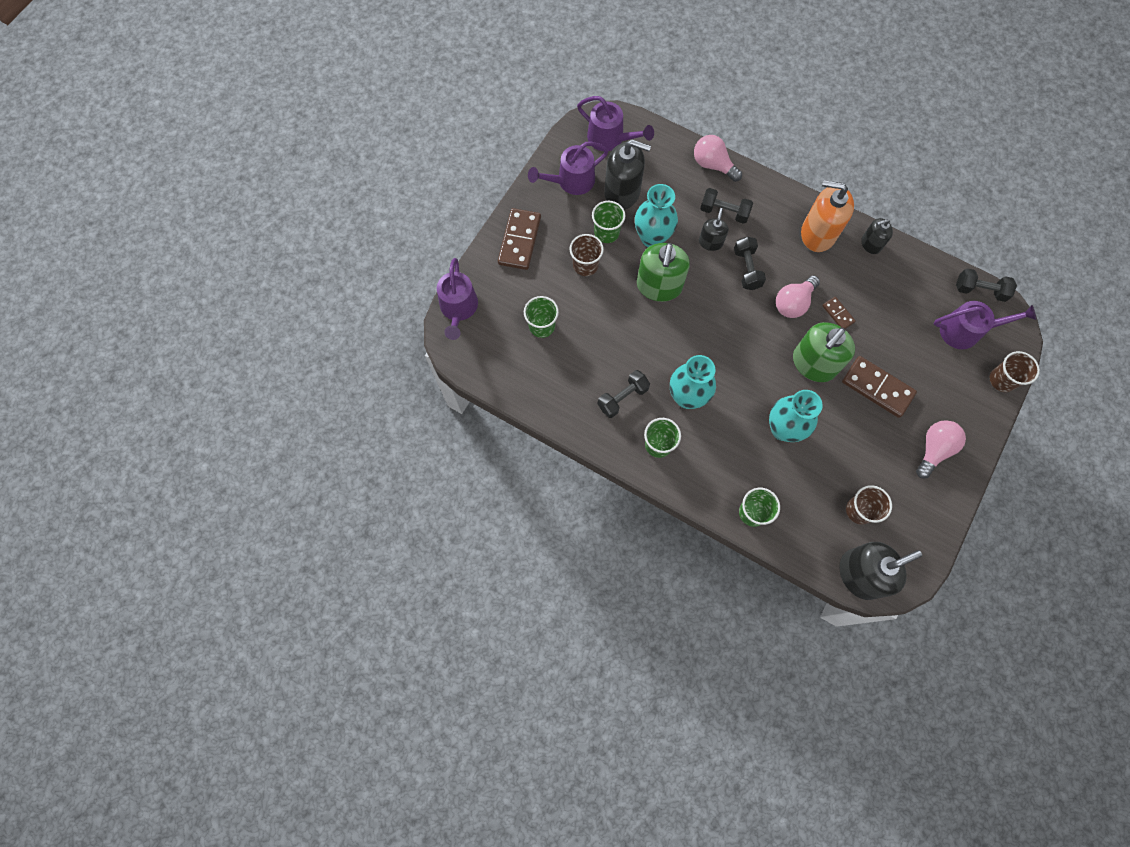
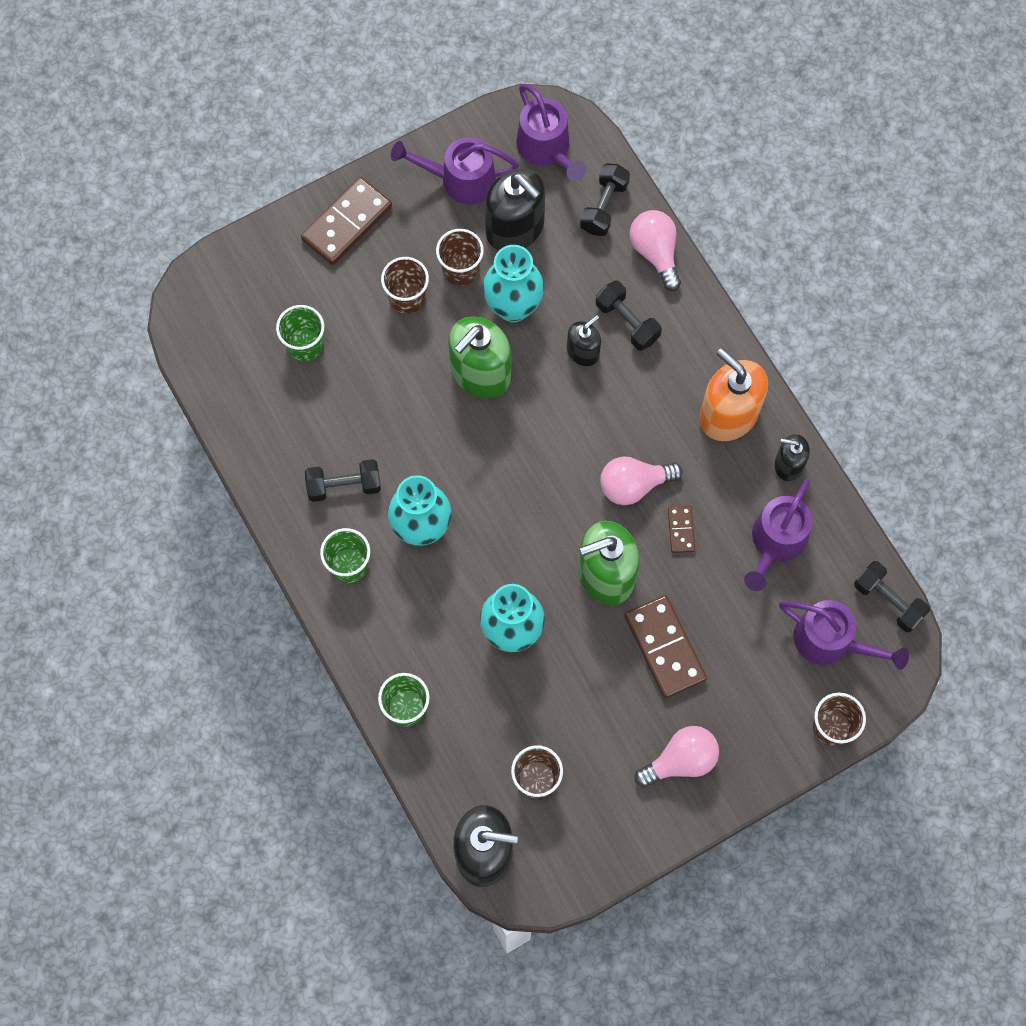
camera: 30 degrees right, 0 degrees up
purple watering can [437,258,478,340] -> purple watering can moved to [744,478,813,591]
green cup [592,201,625,243] -> brown cup [436,229,484,286]
black dumbbell [734,237,766,290] -> black dumbbell moved to [580,163,630,236]

